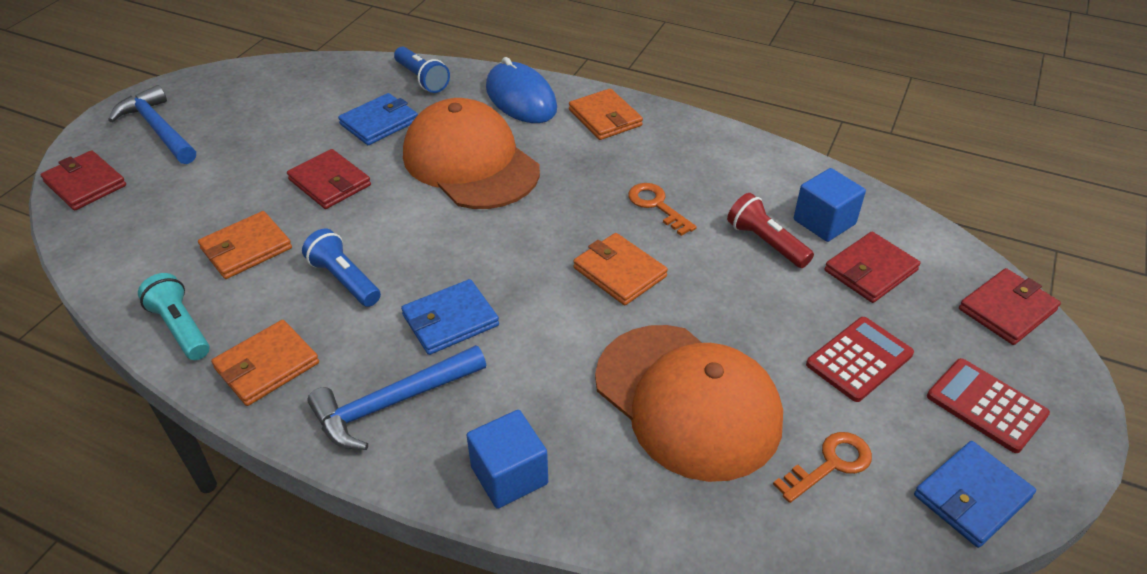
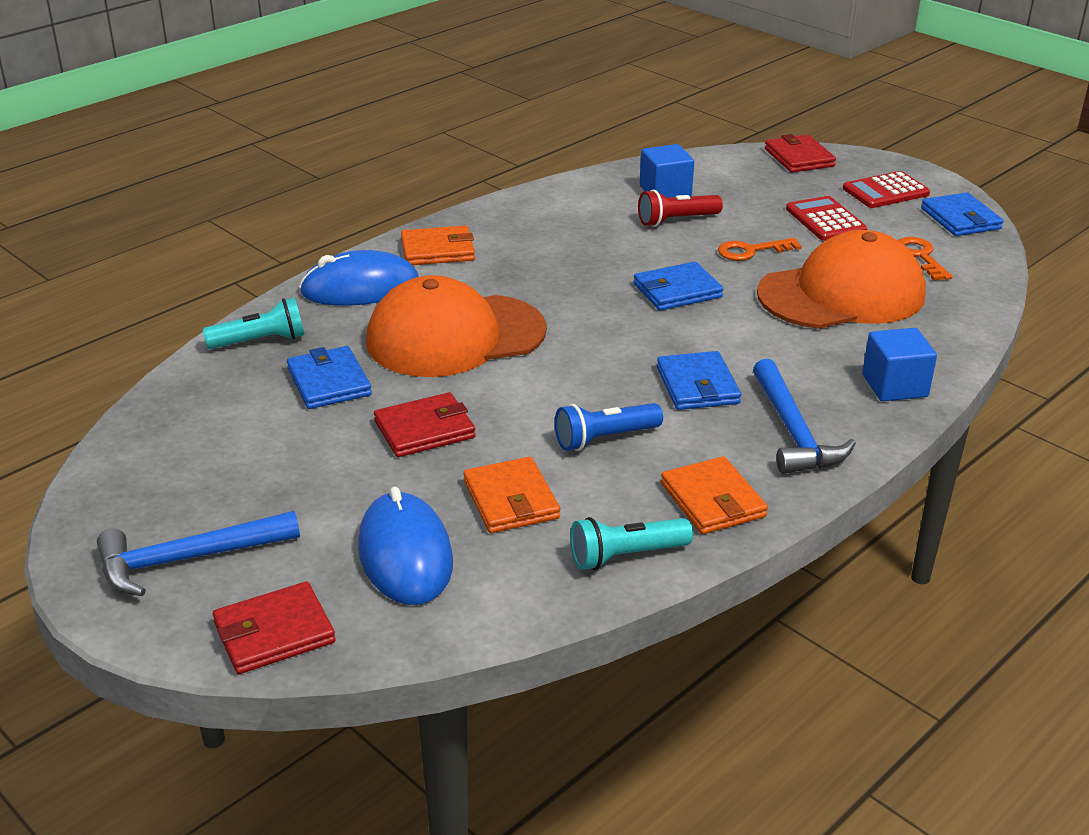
camera: 70 degrees left, 10 degrees down
blue flashlight [394,47,450,93] -> turquoise flashlight [202,297,304,349]
orange wallet [573,233,668,305] -> blue wallet [633,262,723,311]
orange key [628,183,697,236] -> orange key moved to [718,238,802,261]
red wallet [825,232,921,303] -> none
none -> blue mouse [358,487,453,605]

